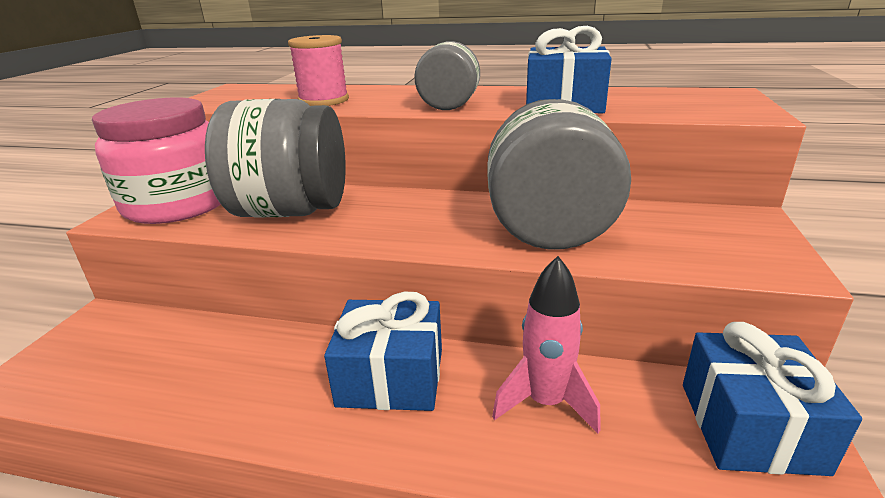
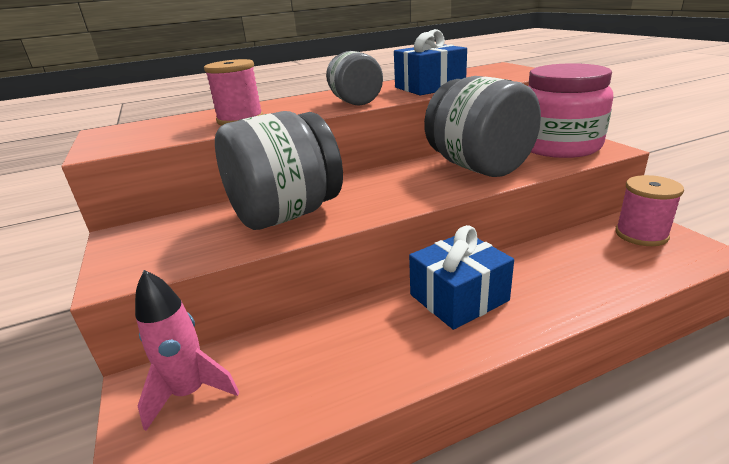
camera: 35 degrees left, 0 degrees up
pink jar [92,97,221,224] -> pink jar moved to [529,63,613,158]
pink rocket [492,256,601,433] -> pink rocket moved to [135,270,239,431]
blue gift [683,322,862,476] -> pink spool [615,175,684,246]

